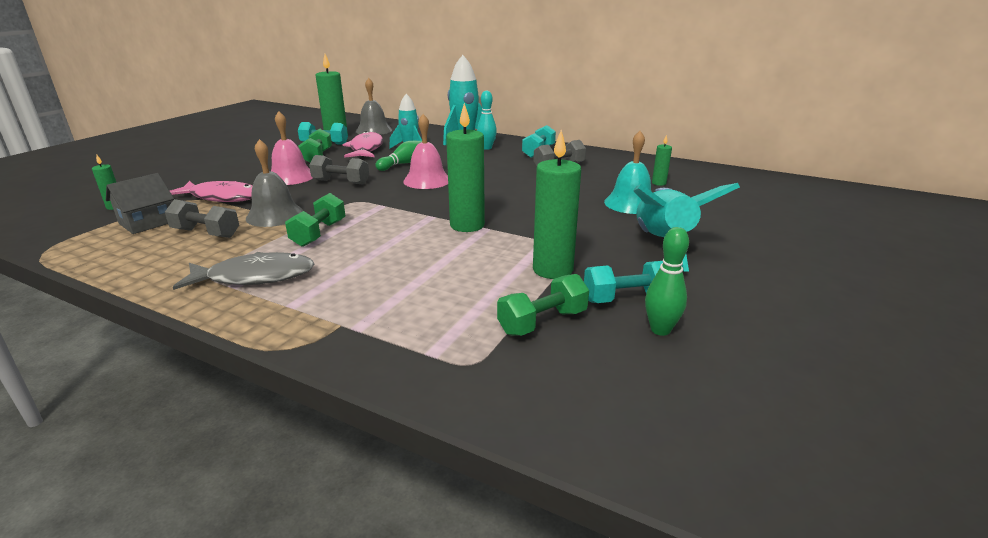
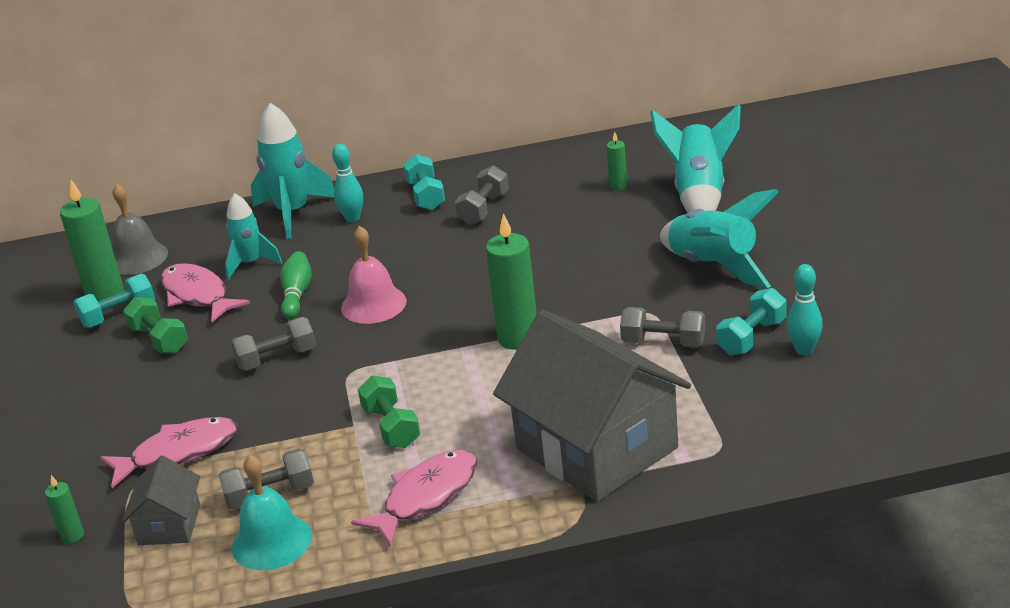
camera: 35 degrees left, 5 degrees up
grey fish [173,252,314,290] -> pink fish [351,450,477,547]
grey bell [246,139,303,227] -> none
pink bell [271,111,313,185] -> none
green dumbbell [497,274,589,336] -> none
green candle [533,130,581,279] -> grey dumbbell [620,307,705,347]
turquoise bell [604,131,651,214] -> turquoise bell moved to [232,455,312,570]
green bowling pin [645,227,689,336] -> turquoise bowling pin [787,264,823,355]
none -> grey house [493,310,691,502]
none -> turquoise rocket [650,104,741,213]

